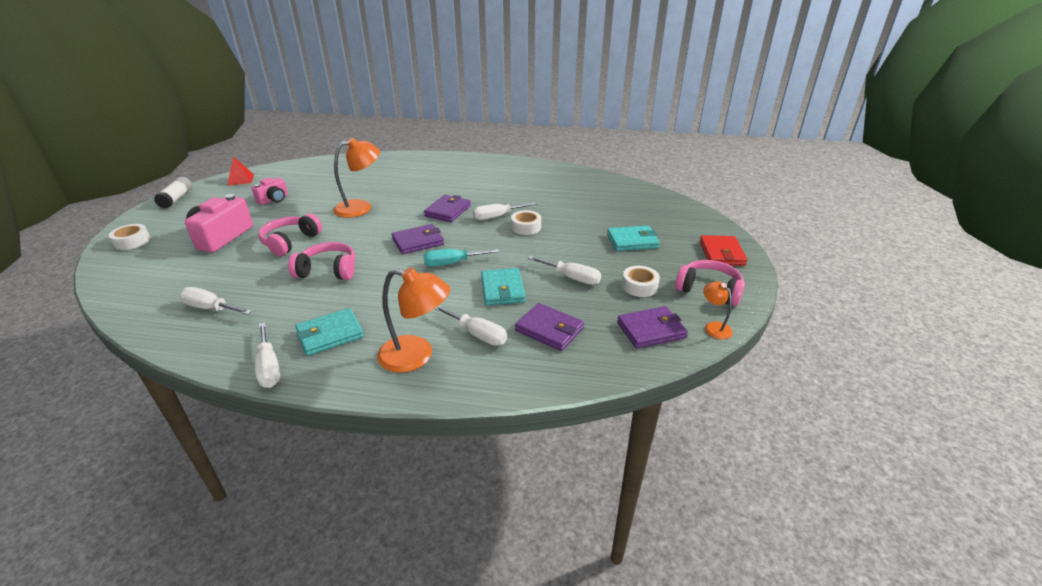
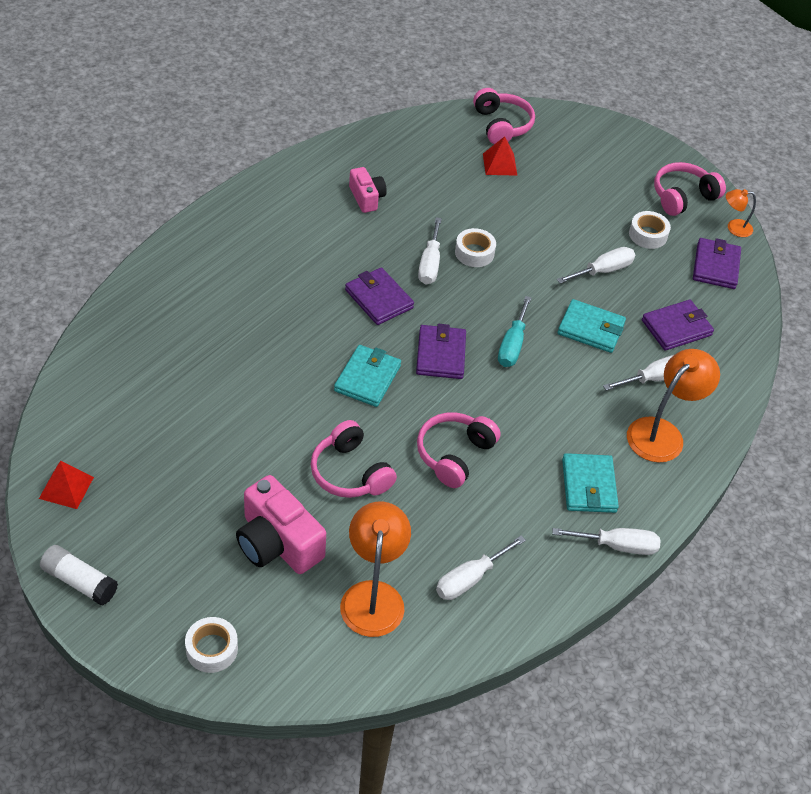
camera: 65 degrees left, 15 degrees up
pink camera [252,178,288,205] -> pink camera moved to [349,167,387,213]
orange lamp [333,138,380,218] -> orange lamp moved to [340,502,411,637]
turquoise wallet [607,226,660,251] -> turquoise wallet moved to [334,345,401,407]
red wallet [700,235,748,266] -> none
none -> pink headphones [473,88,535,144]
none -> red pyramid [483,136,518,176]

